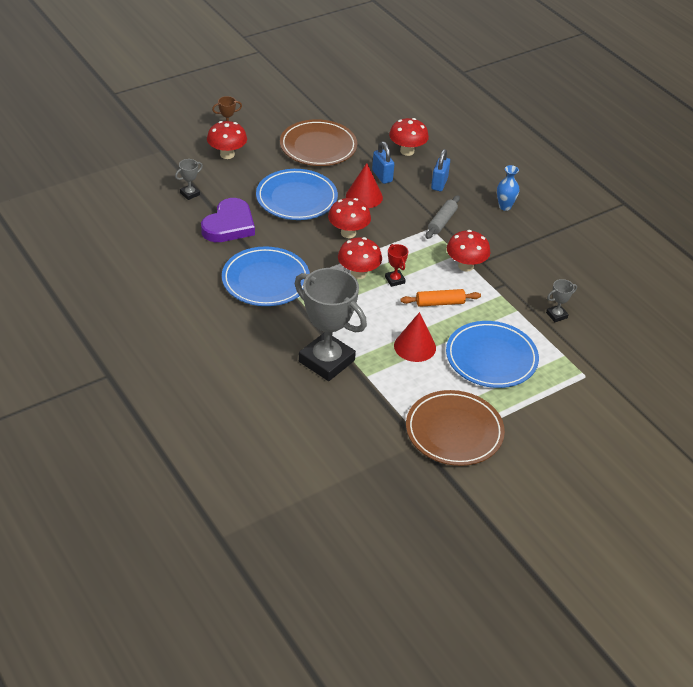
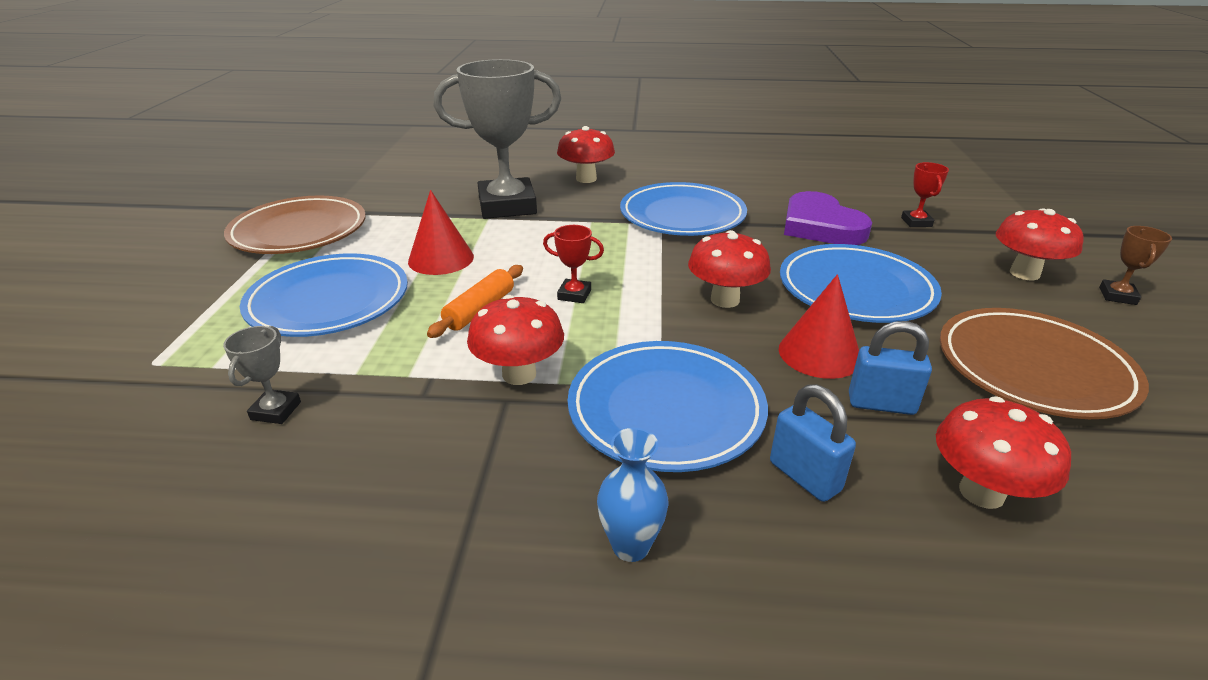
camera: 130 degrees right, 10 degrees down
grey trophy [175,159,203,200] -> red trophy [901,162,949,227]
red mushroom [338,237,382,279] -> red mushroom moved to [557,126,615,183]
grey rolling pin [426,195,460,239] -> blue plate [568,341,768,472]

